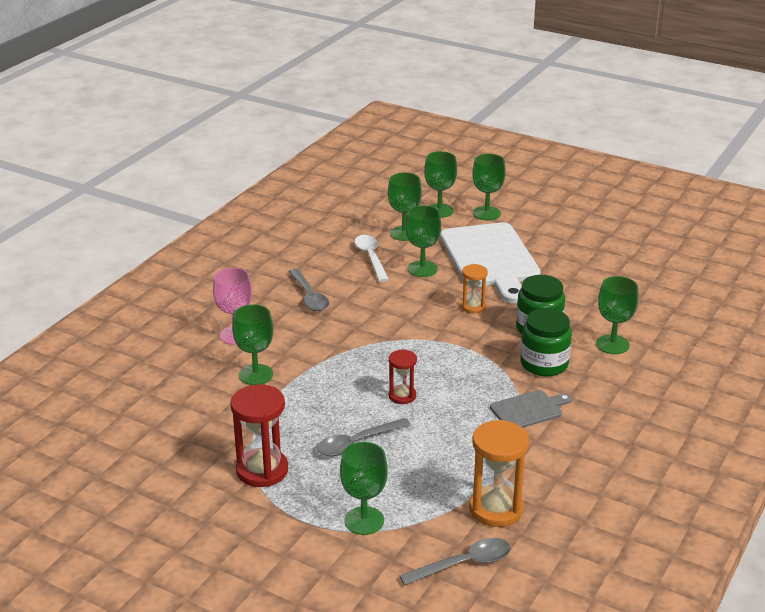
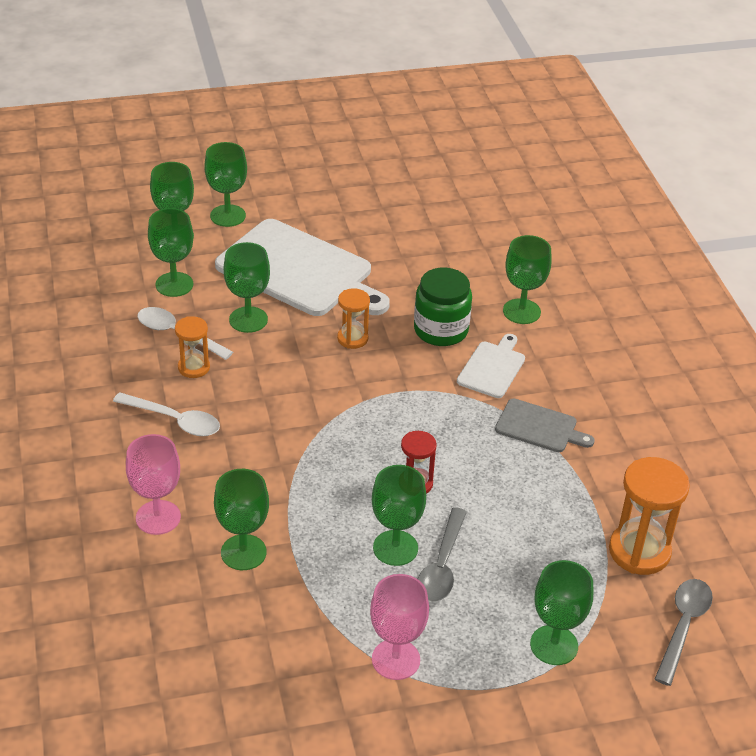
camera: 45 degrees left, 10 degrees up
red hourglass [230,384,288,487] -> pink goblet [370,574,429,680]
grey spoon [289,269,329,311] -> white spoon [113,392,220,436]
grey cutting board [490,390,572,428] -> grey cutting board turned 90 degrees clockwise [495,399,595,452]
green jar [521,308,572,377] -> white cutting board [457,334,525,398]
none -> orange hourglass [175,316,210,378]
none -> green goblet [372,465,426,566]

